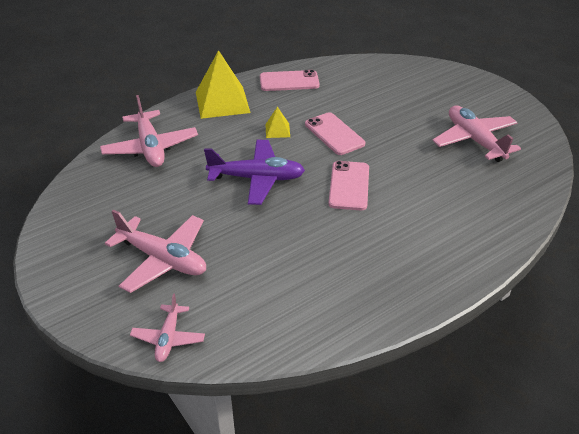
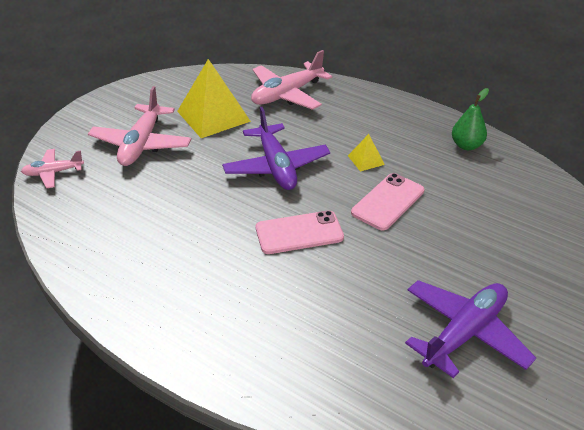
camera: 70 degrees right, 0 degrees up
yellow pyramid [196,50,250,119] -> yellow pyramid moved to [177,59,251,138]
pink phone [260,70,320,91] -> green pear [452,88,489,150]
pink plane [432,106,521,162] -> purple plane [405,280,536,378]

